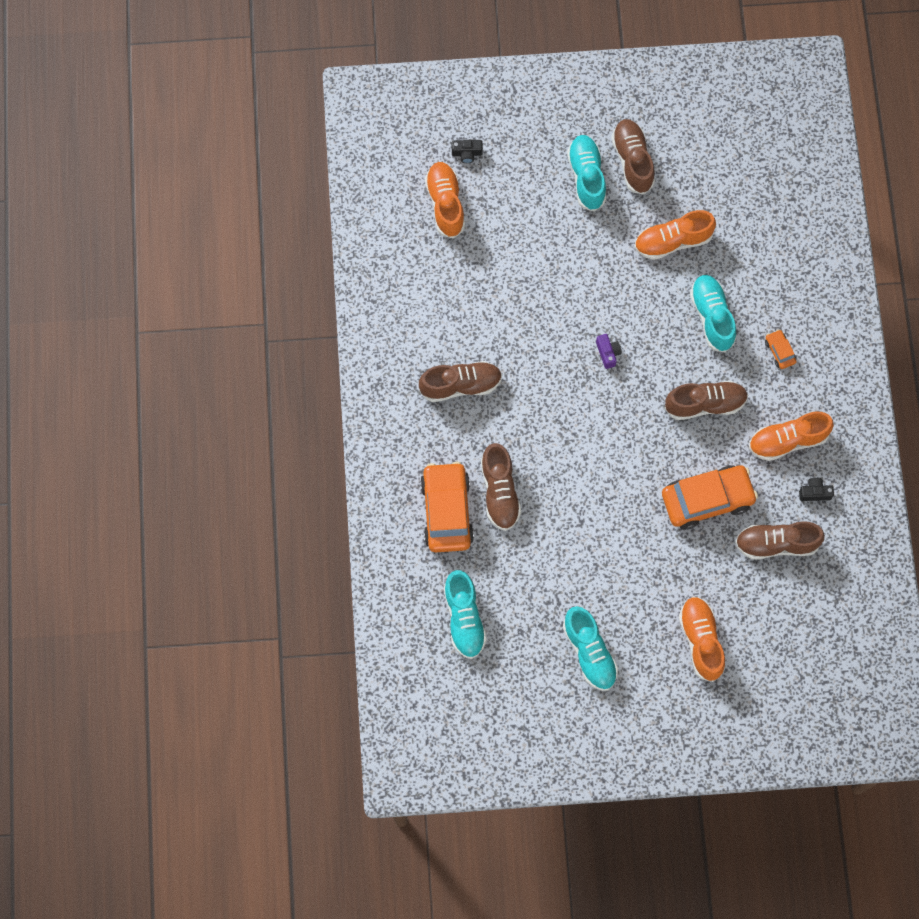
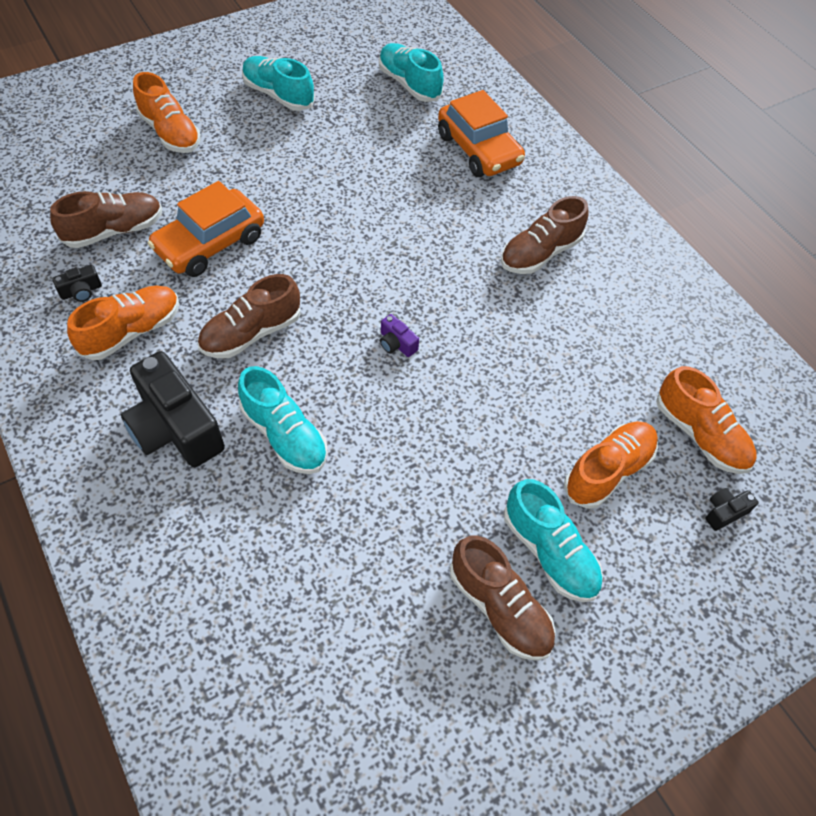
camera: 150 degrees right, 15 degrees down
brown shoe [481,443,521,531] -> none
orange shoe [634,210,716,260] -> orange shoe moved to [564,421,658,509]
orange car [765,330,796,369] -> black camera [121,351,225,467]

